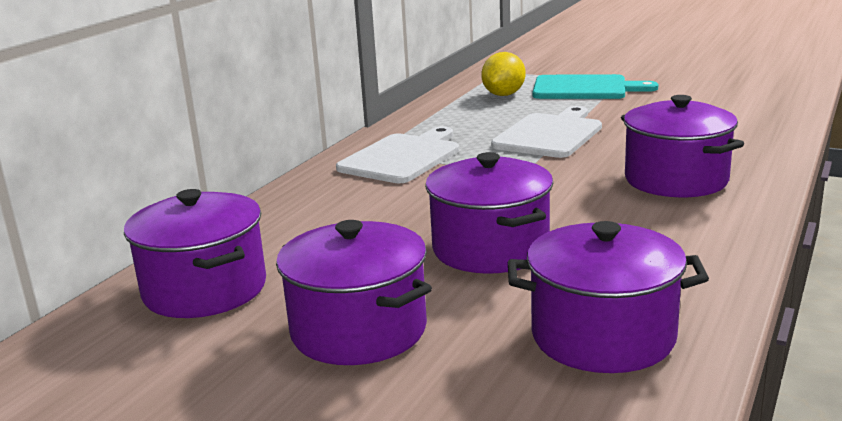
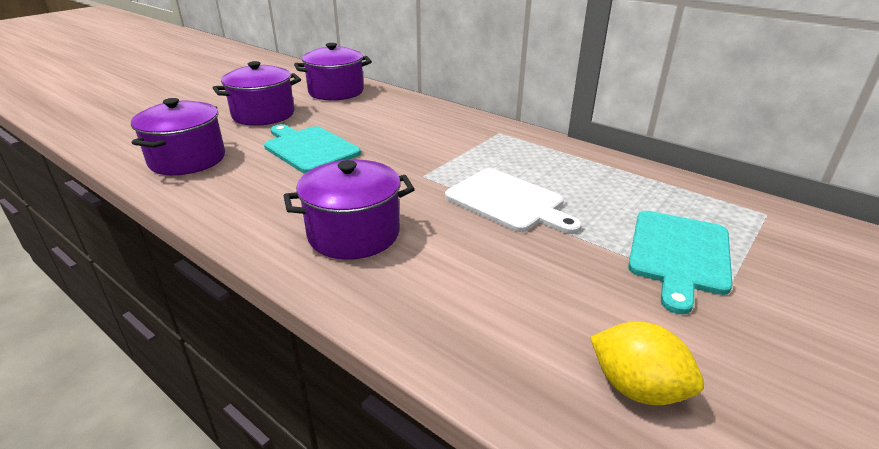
camera: 100 degrees right, 10 degrees up
white cutting board [336,126,459,183] -> none
purple pot [425,152,553,274] -> turquoise cutting board [264,124,361,173]
yellow lemon [481,52,526,96] -> yellow lemon moved to [590,322,704,405]

